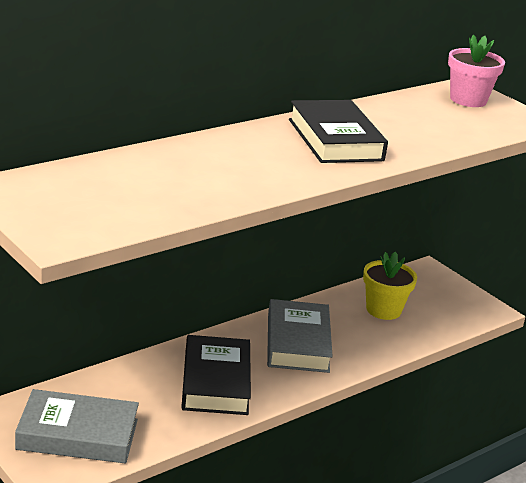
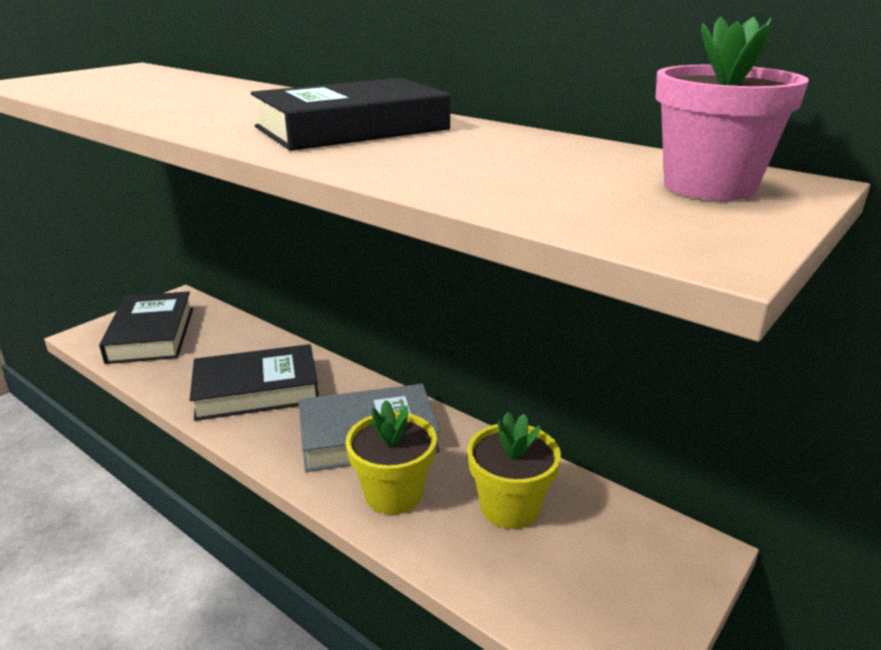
camera: 80 degrees right, 0 degrees up
grey book [15,389,139,464] -> black book [99,291,193,364]
none -> yellow flower pot [346,400,437,515]

